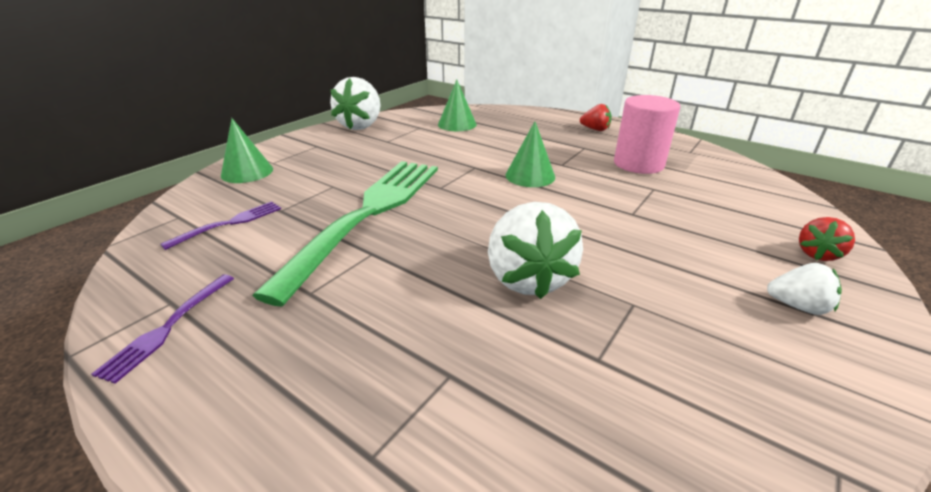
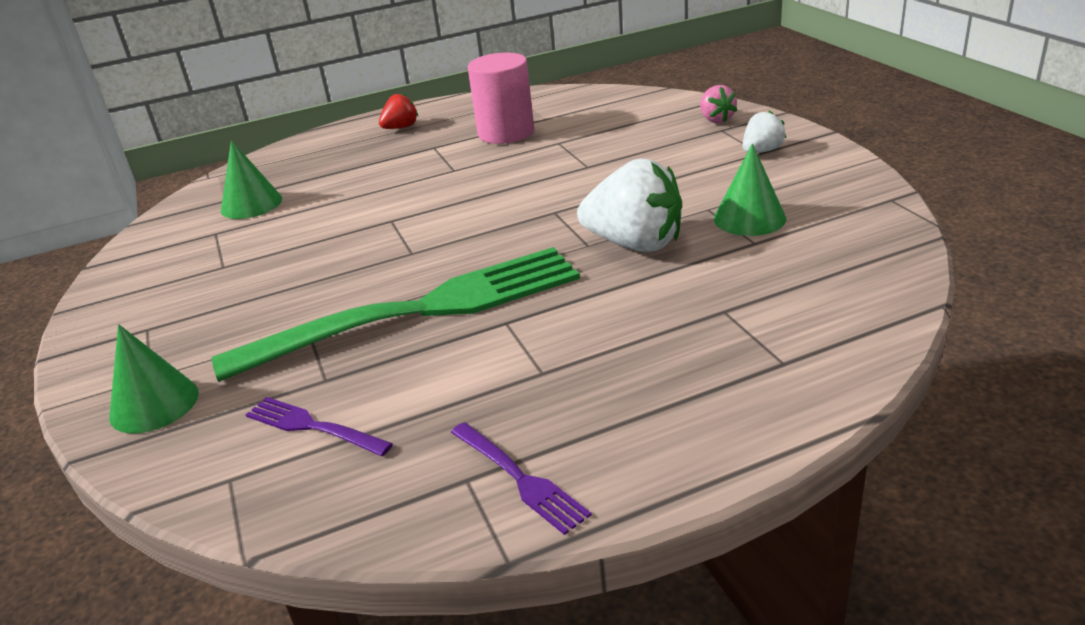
camera: 55 degrees left, 0 degrees up
purple fork [160,201,281,250] -> purple fork turned 45 degrees counterclockwise [246,397,393,456]
green fork [252,161,438,306] -> green fork turned 105 degrees clockwise [212,247,580,382]
white strawberry [330,77,381,130] -> none
green cone [505,121,555,187] -> green cone moved to [714,144,786,236]
red strawberry [799,217,855,261] -> pink strawberry [700,85,737,123]

